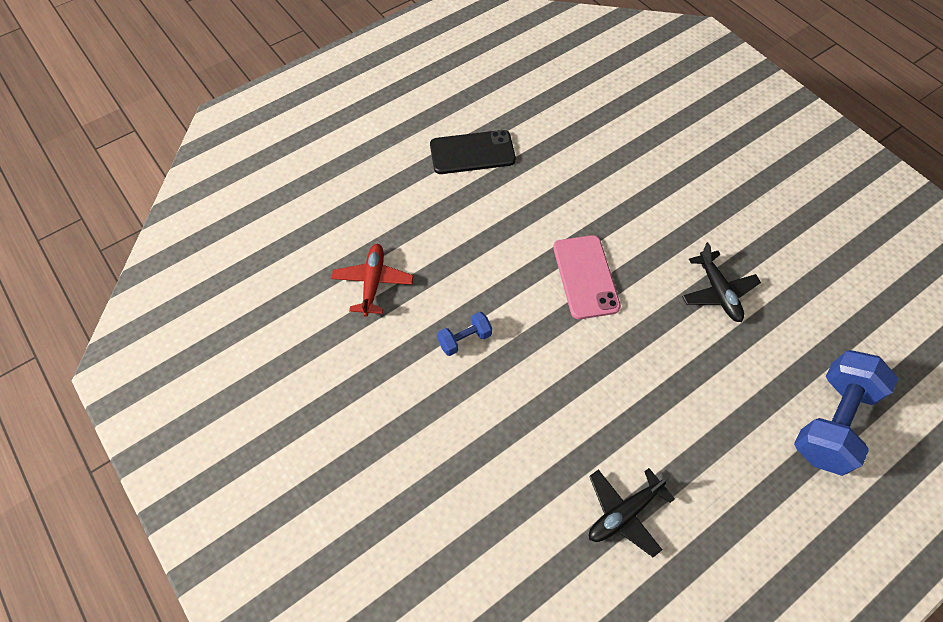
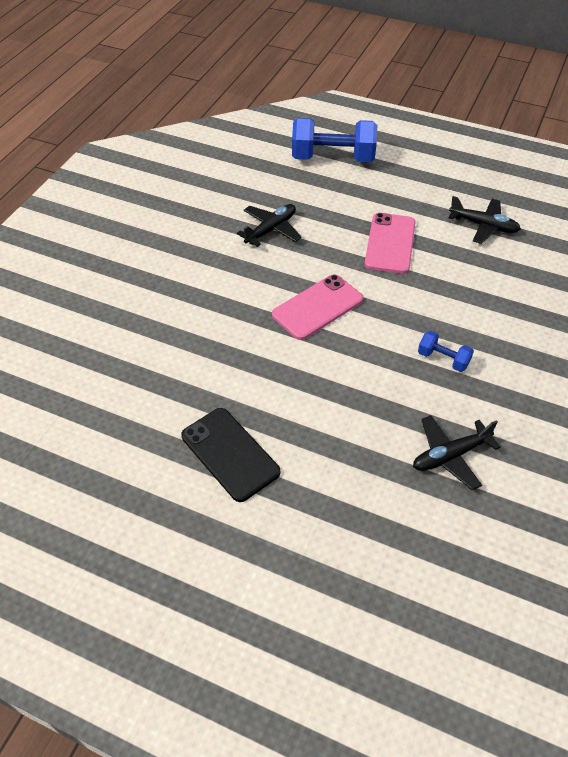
camera: 120 degrees left, 10 degrees down
red plane [331,244,413,317] -> black plane [413,415,500,490]
none -> pink phone [365,213,416,274]

